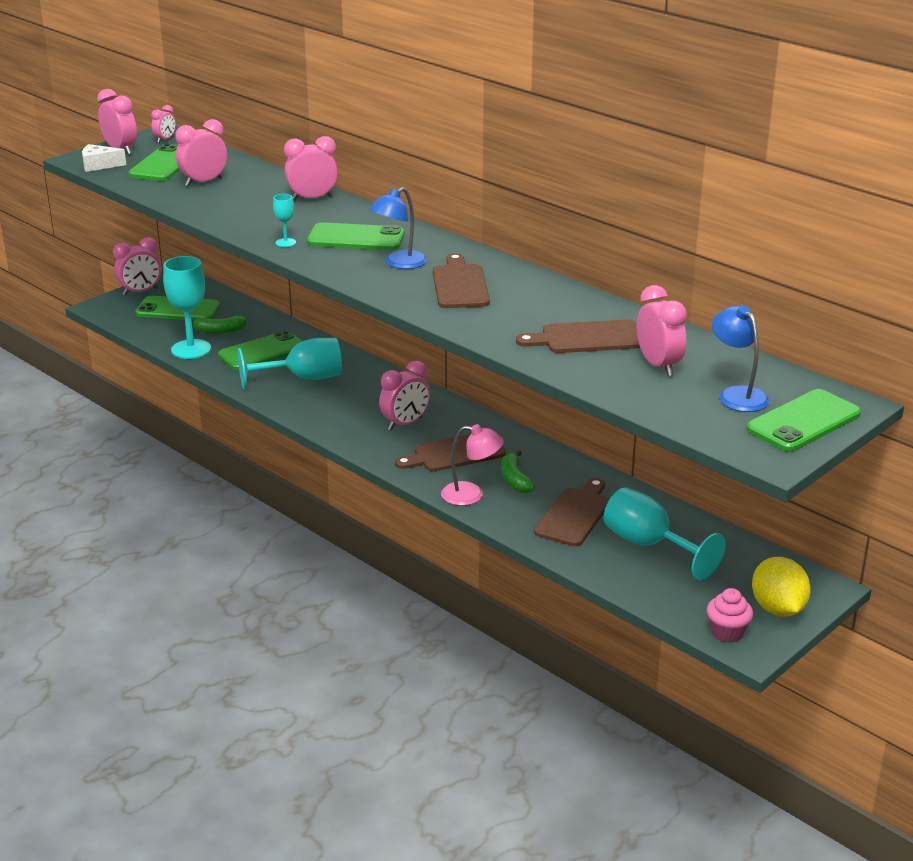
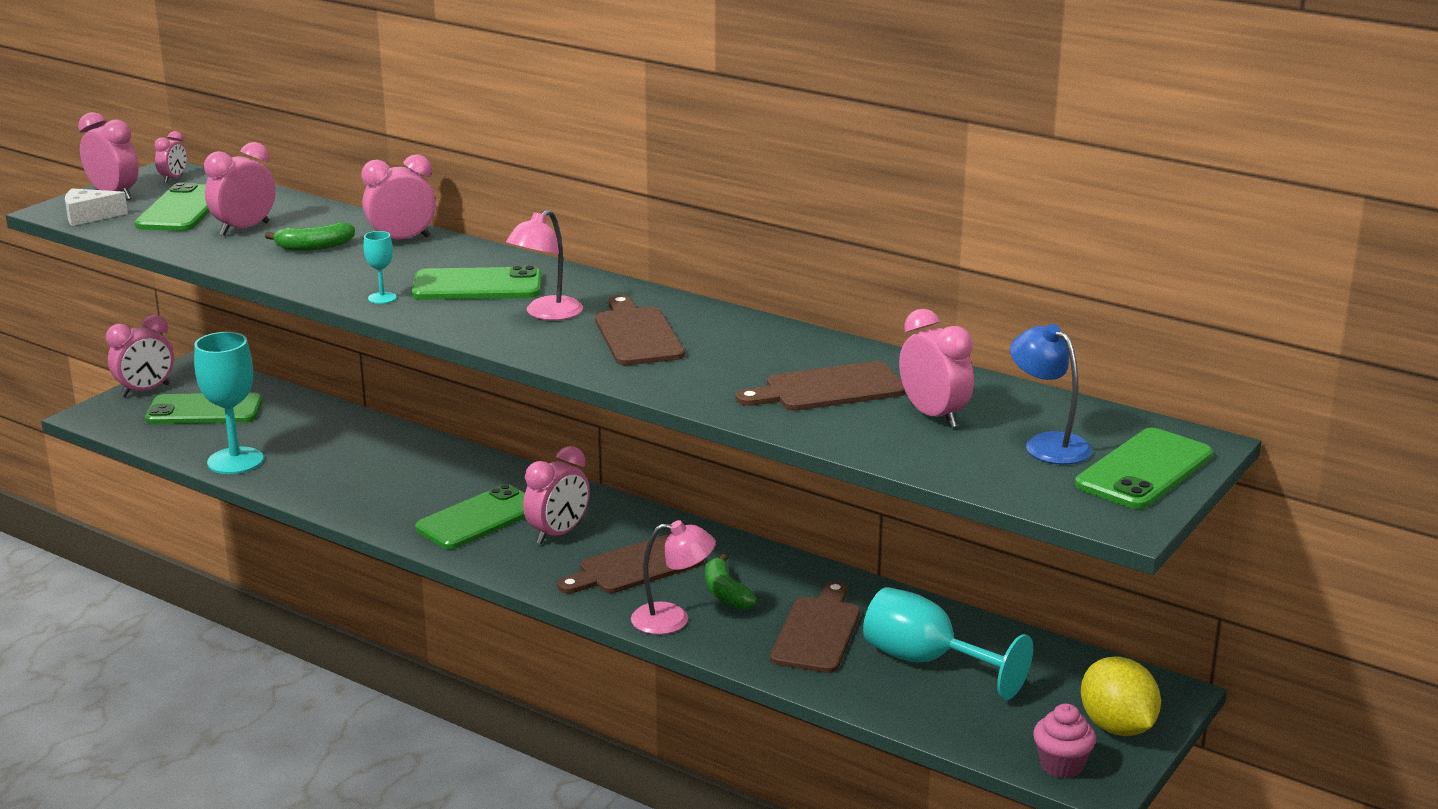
camera: 10 degrees left, 5 degrees down
green banana [191,316,247,334] -> green banana moved to [265,222,355,251]
green phone [218,330,302,370] -> green phone moved to [415,484,525,549]
turquoise goblet [238,338,342,389] -> none
blue lamp [370,187,427,269] -> pink lamp [506,209,583,320]

